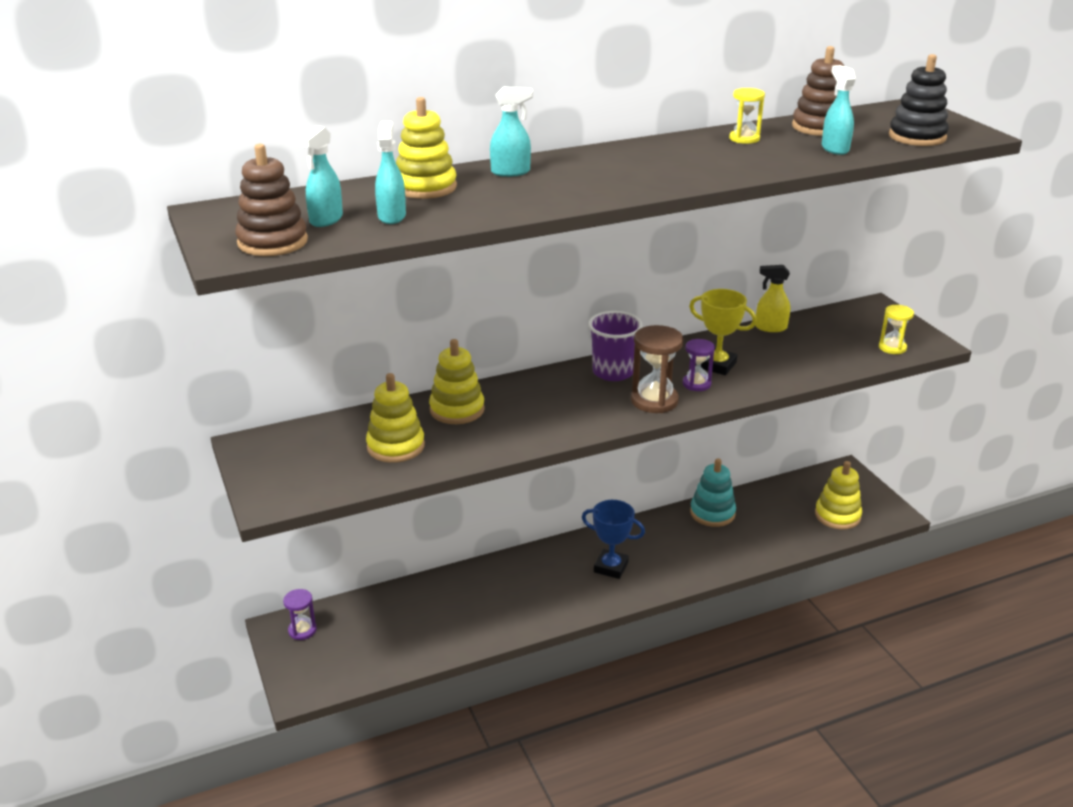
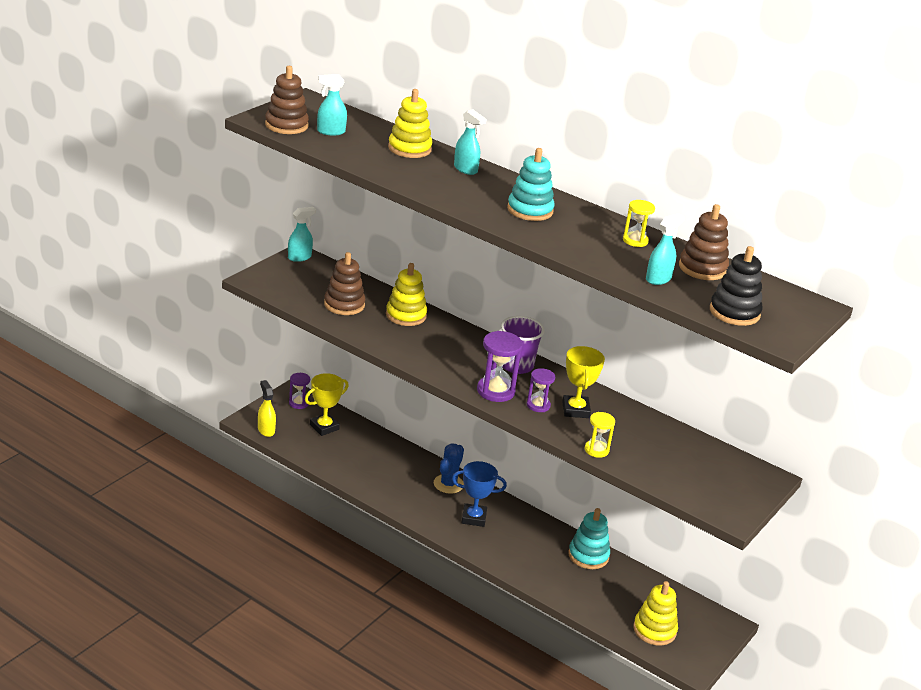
camera: 55 degrees right, 0 degrees up
yellow stacking toy [366,373,425,463] -> brown stacking toy [324,252,365,315]
turquoise spray bottle [375,121,406,224] -> turquoise spray bottle moved to [288,207,316,262]
blue trophy [582,500,645,579] -> blue trophy turned 75 degrees counterclockwise [452,461,507,527]
brown hourglass [631,325,684,413] -> purple hourglass [477,331,523,402]
yellow spray bottle [755,265,790,332] -> yellow spray bottle moved to [258,380,276,437]
yellow hourglass [879,305,914,354] -> yellow hourglass moved to [585,412,615,458]
none -> yellow trophy [305,373,349,436]
none -> blue cactus [434,443,464,494]
none -> turquoise stacking toy [507,148,555,221]

